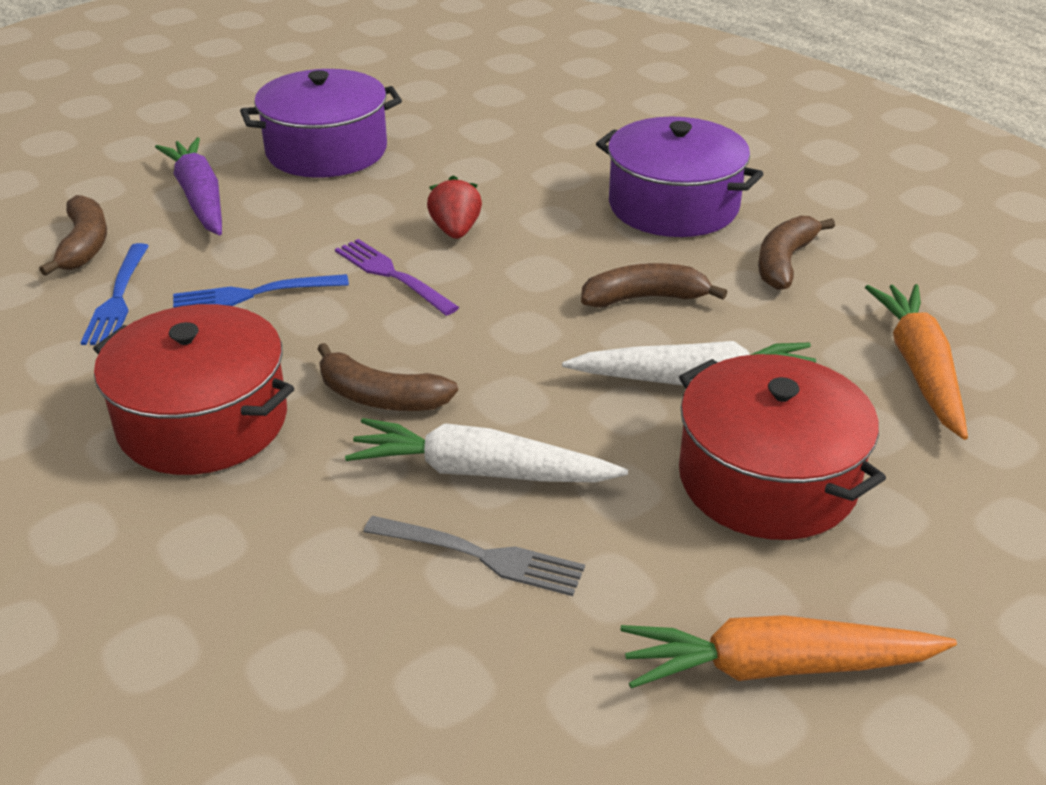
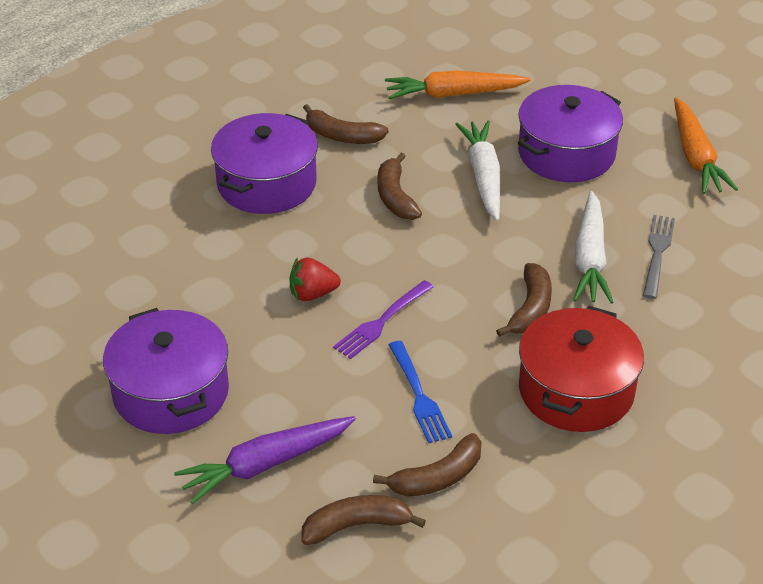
camera: 95 degrees left, 5 degrees up
blue fork [80,243,149,345] -> brown banana [373,433,482,497]
red pot [679,354,886,540] -> purple pot [518,85,623,182]

